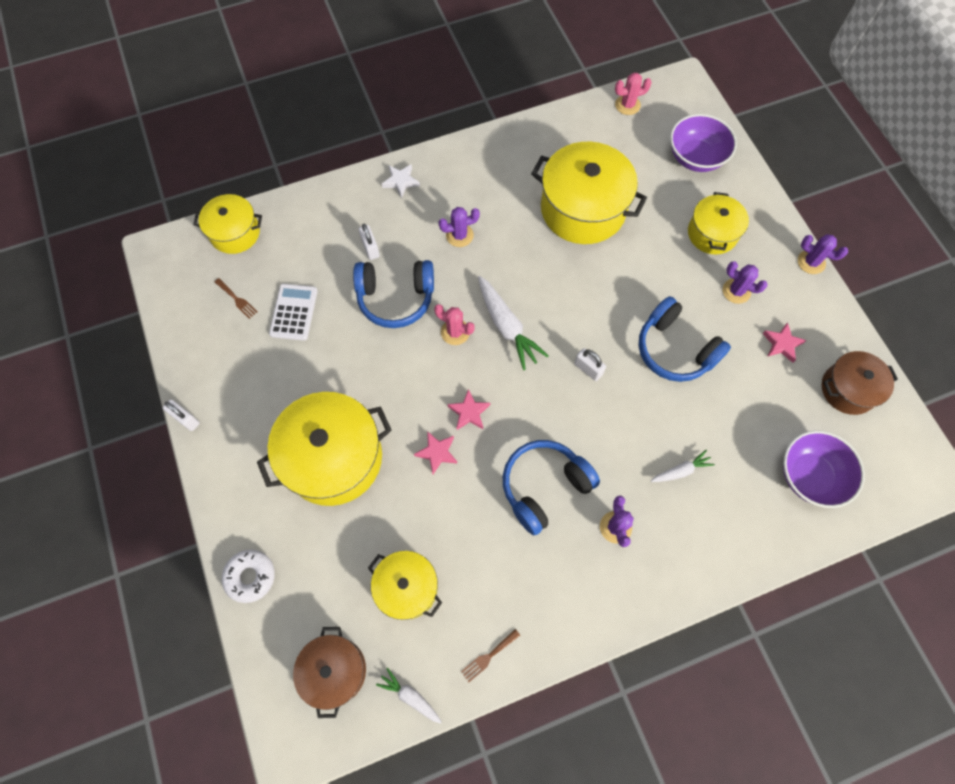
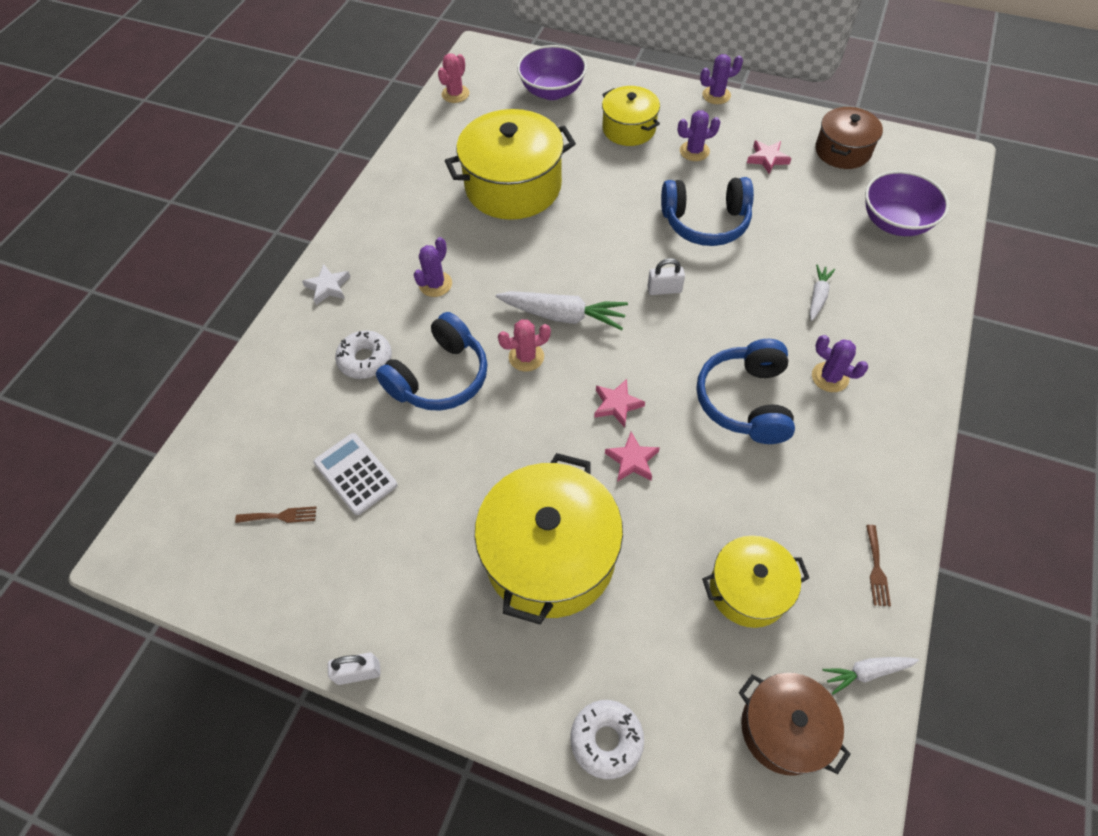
camera: 45 degrees left, 10 degrees down
yellow pot [193,194,262,254] -> none
white padlock [359,223,380,260] -> white donut [335,330,392,379]

